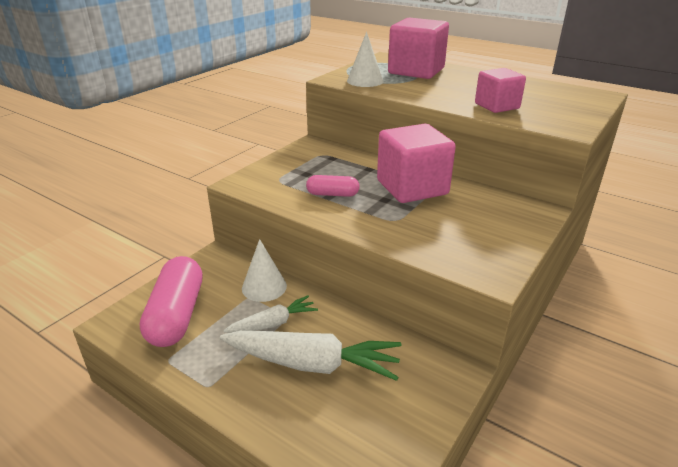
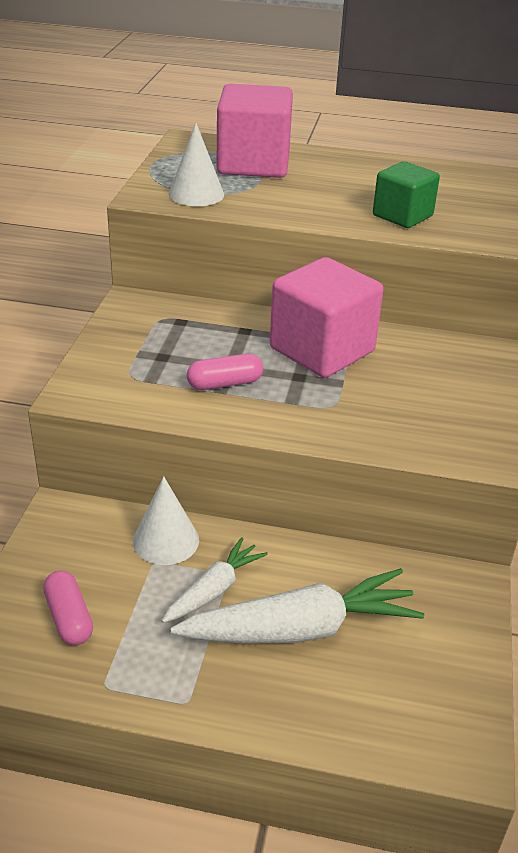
camera: 25 degrees left, 5 degrees up
pink capsule [140,256,203,347] -> pink capsule [43,571,93,645], size x0.52
pink cube [475,68,526,113] -> green cube [373,161,440,228]

